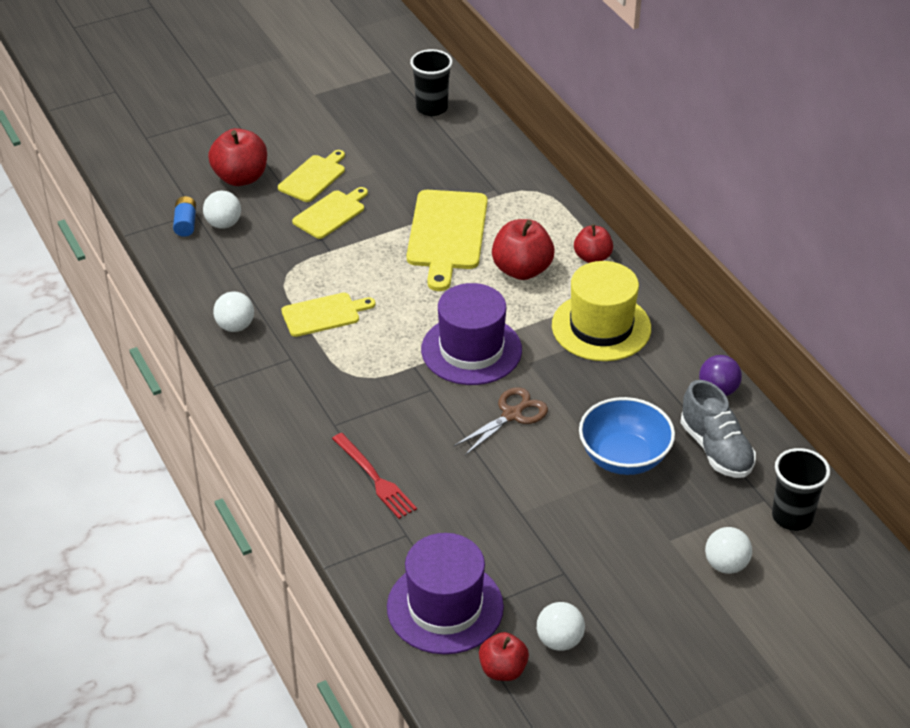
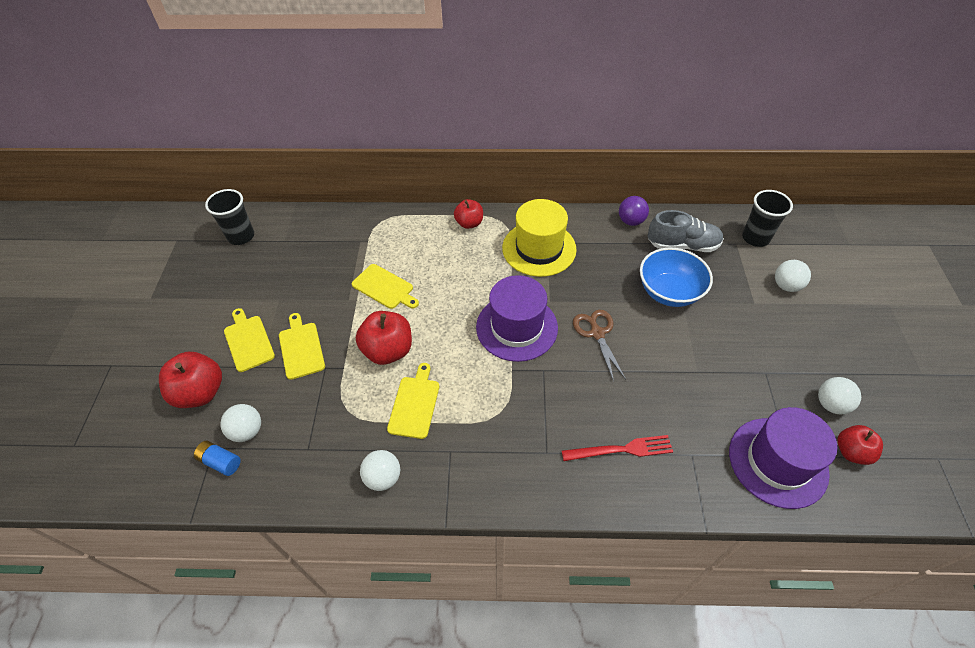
camera: 60 degrees left, 10 degrees up
yellow cutting board [407,190,487,291] -> yellow cutting board [352,264,419,309], size x0.59
red apple [492,219,555,280] -> red apple moved to [356,311,412,365]

